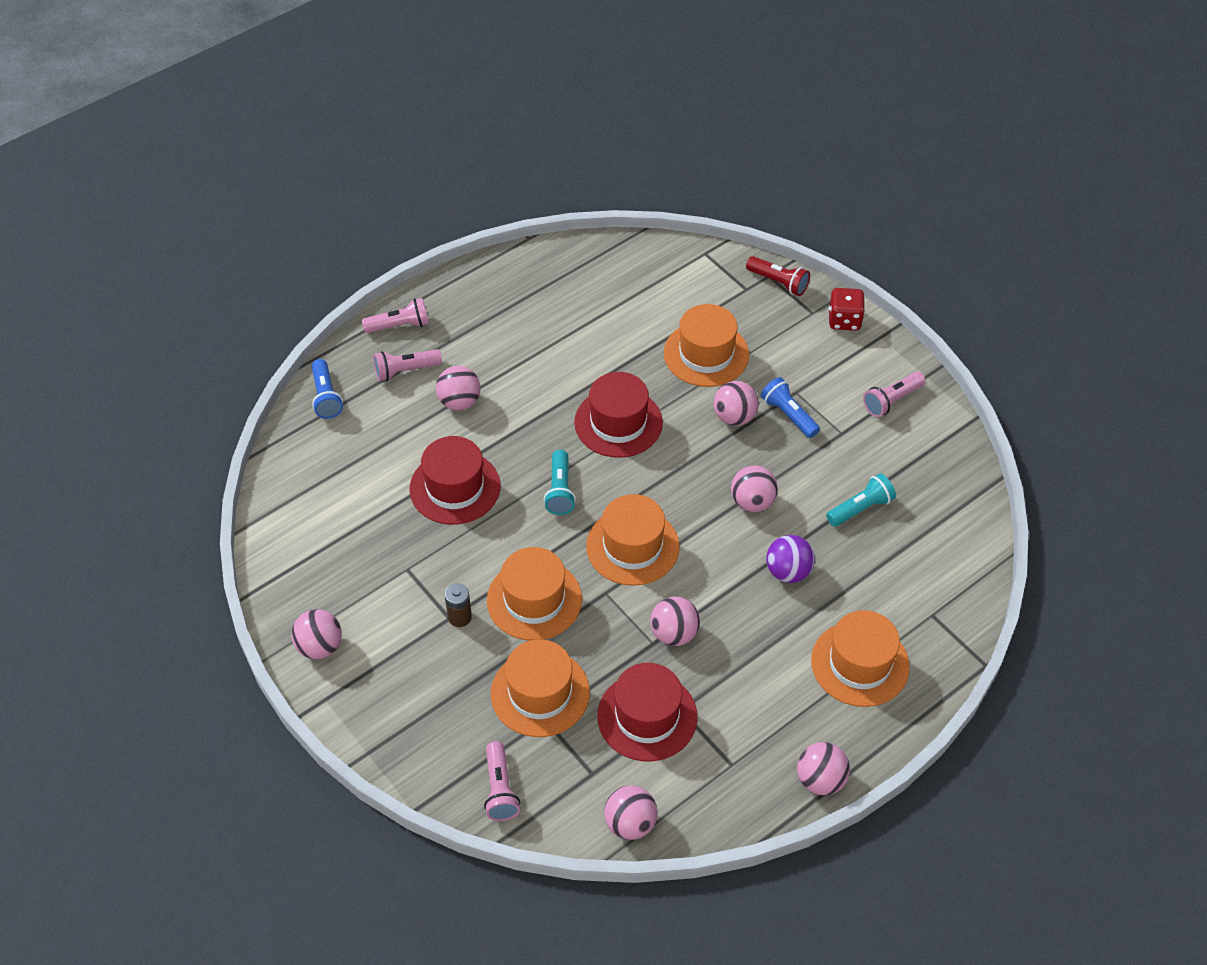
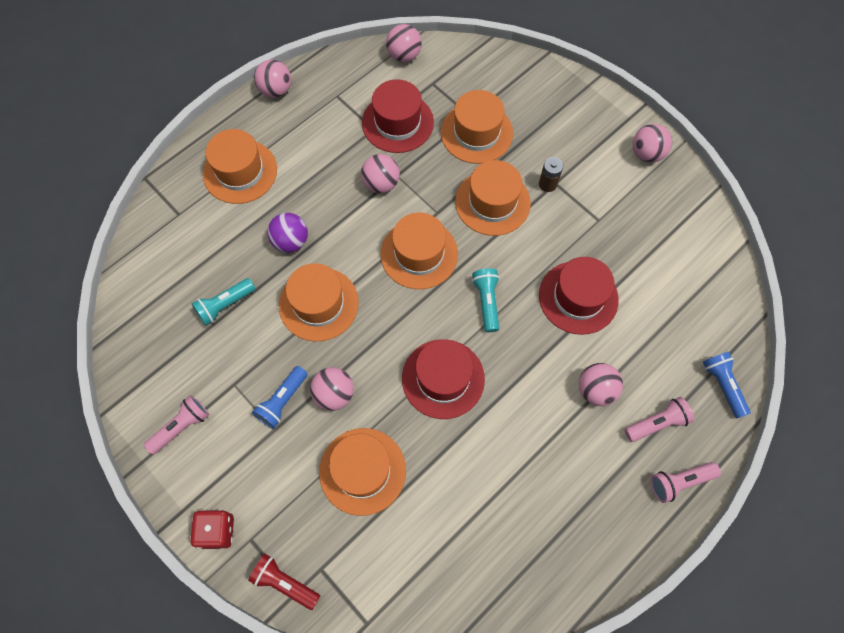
camera: 175 degrees right, 15 degrees up
pink flashlight [484,741,520,821] -> none
pink ball [731,465,778,512] -> orange hat [279,263,359,341]
blue flashlight [761,377,820,438] -> blue flashlight turned 75 degrees clockwise [252,366,308,429]

